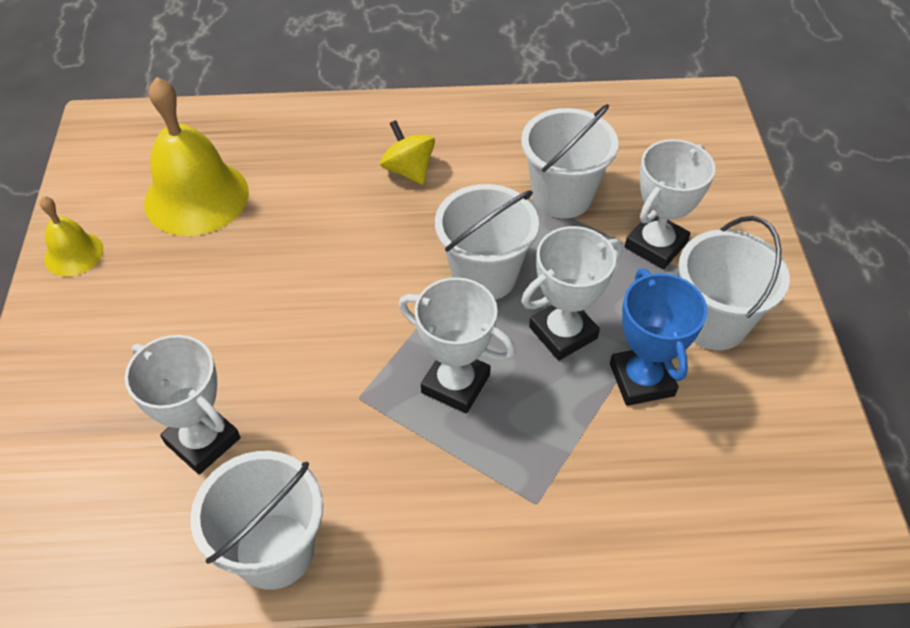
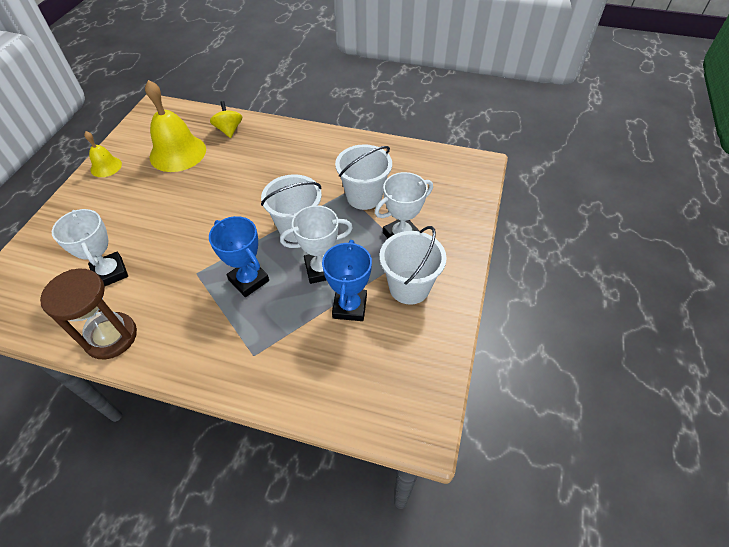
camera: 20 degrees right, 0 degrees up
white bucket [190,451,323,590] -> brown hourglass [40,269,137,359]
yellow spinning top [380,120,435,185] -> yellow spinning top moved to [210,101,242,138]
white trophy [398,277,516,413] -> blue trophy [209,216,269,297]

